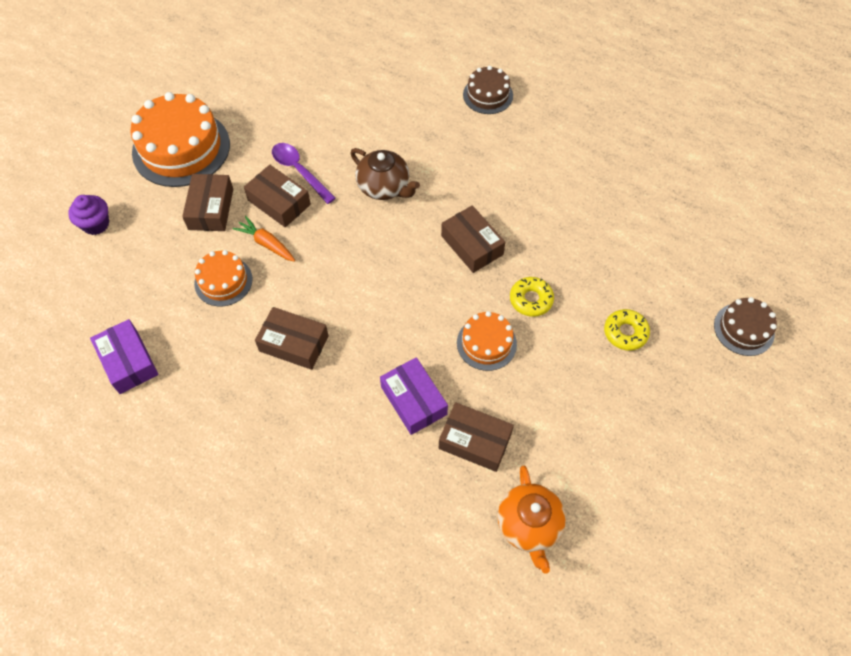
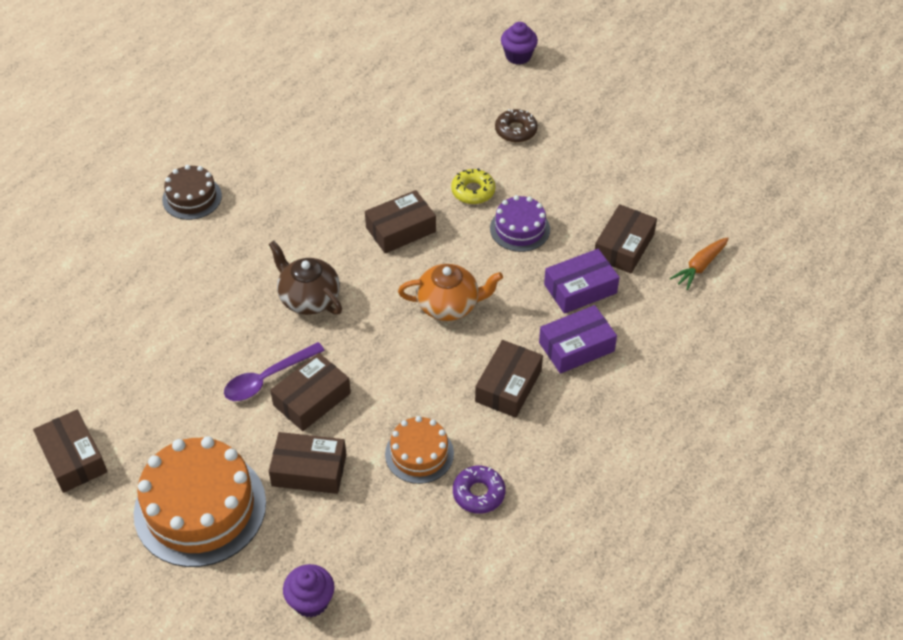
camera: 85 degrees left, 10 degrees down
purple box [90,319,159,394] -> purple box moved to [539,305,617,374]
orange carrot [232,216,295,262] -> orange carrot moved to [670,237,729,290]
brown teapot [350,148,420,200] -> brown teapot turned 90 degrees counterclockwise [268,241,342,315]
orange cake [457,311,517,371] -> purple cake [490,195,550,252]
orange teapot [498,466,566,574] -> orange teapot moved to [398,264,503,321]
yellow donut [604,309,650,351] -> brown donut [495,109,538,142]
brown cake [714,297,777,356] -> purple cupcake [501,22,538,65]
none -> brown box [33,410,107,493]
none -> purple donut [453,466,506,514]

